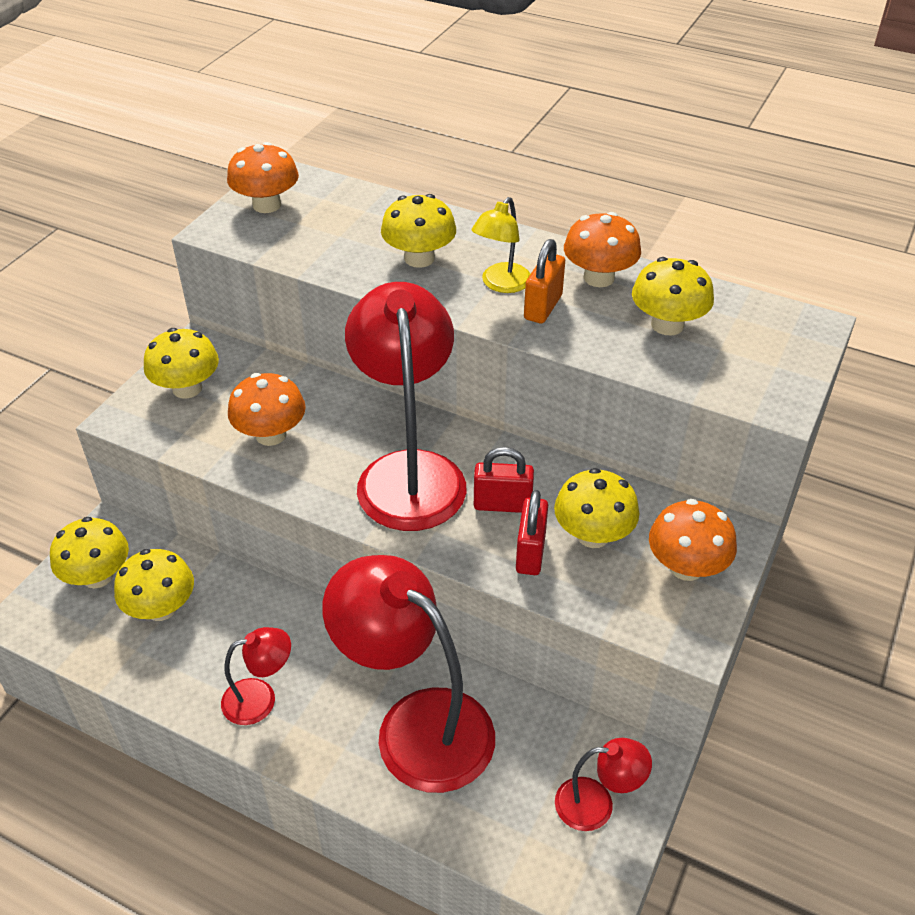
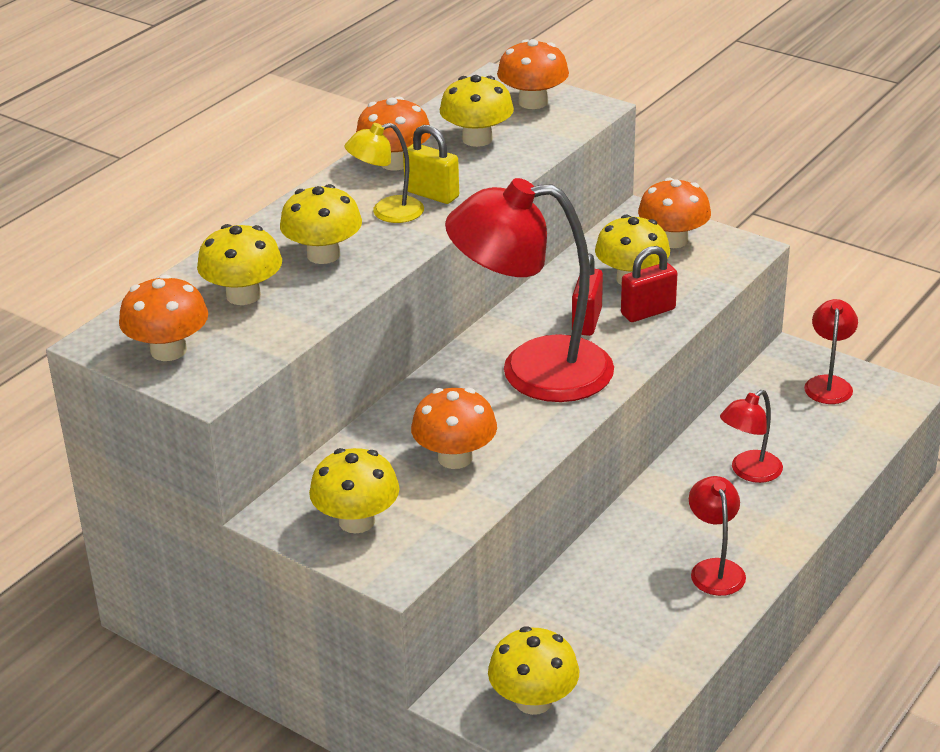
camera: 80 degrees left, 10 degrees down
yellow mushroom [114,549,194,621] -> yellow mushroom moved to [197,224,282,305]
red lamp [322,555,495,793] -> red lamp [720,390,783,483], size x0.47
yellow lamp [471,197,531,293] -> yellow lamp turned 120 degrees clockwise [345,123,424,223]
red padlock [516,490,548,575] -> red padlock turned 45 degrees counterclockwise [621,246,677,322]
orange padlock [524,239,565,323] -> yellow padlock [403,125,459,204]
none -> orange mushroom [497,39,569,109]

